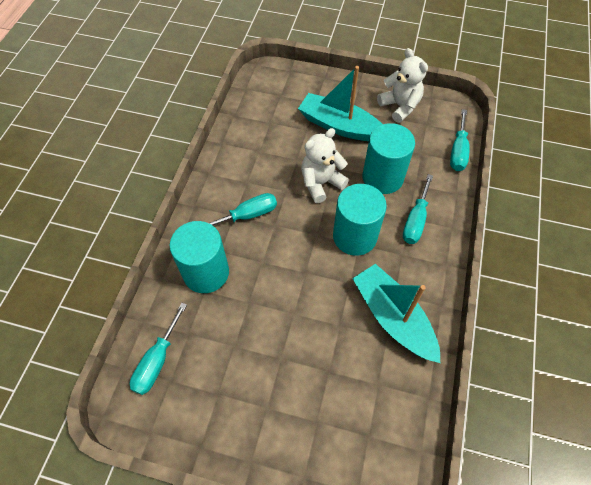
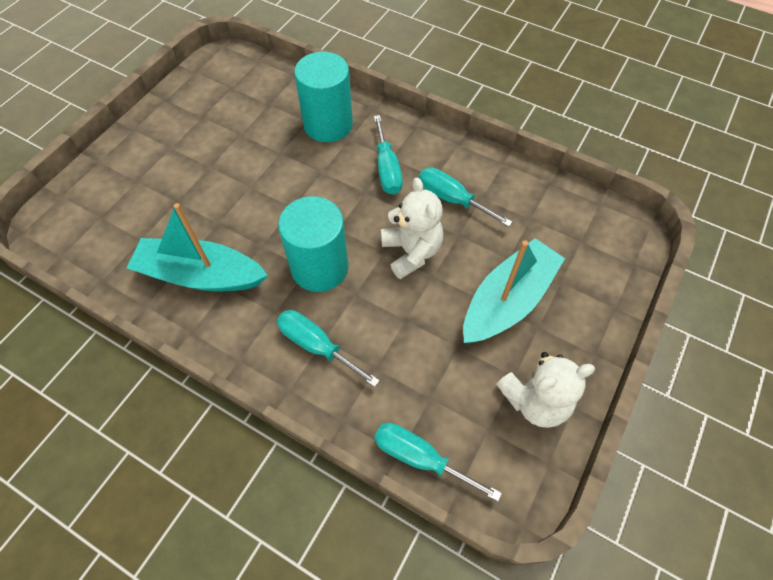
camera: 105 degrees right, 0 degrees up
turquoise screwdriver [130,303,187,395] -> turquoise screwdriver moved to [419,167,512,227]
turquoise boat [352,264,440,363] -> turquoise boat turned 150 degrees counterclockwise [127,203,268,291]
turquoise cylinder [362,123,415,194] -> none

